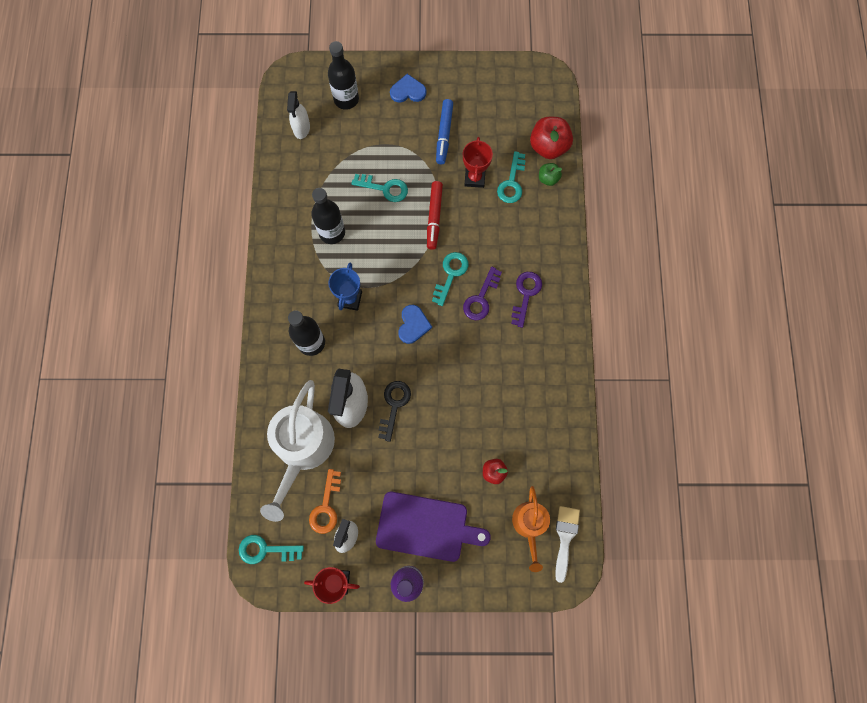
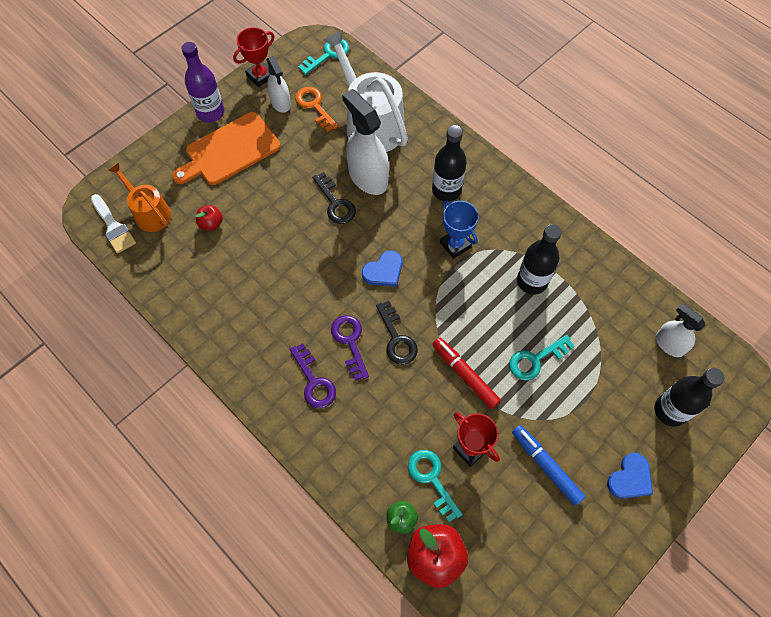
camera: 135 degrees right, 10 degrees down
purple cutting board [376,492,491,562] -> orange cutting board [172,112,281,185]
blue heart [398,305,432,344] -> blue heart turned 90 degrees counterclockwise [362,250,402,287]
turquoise key [432,252,468,306] -> black key [376,301,418,365]

